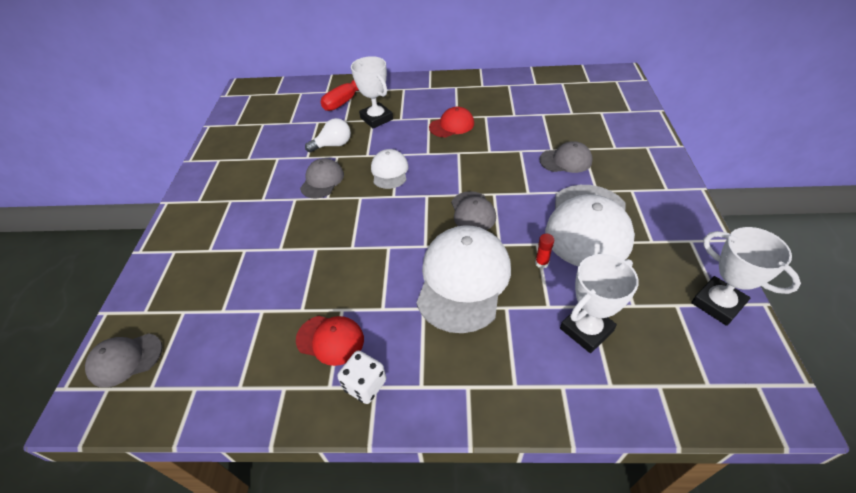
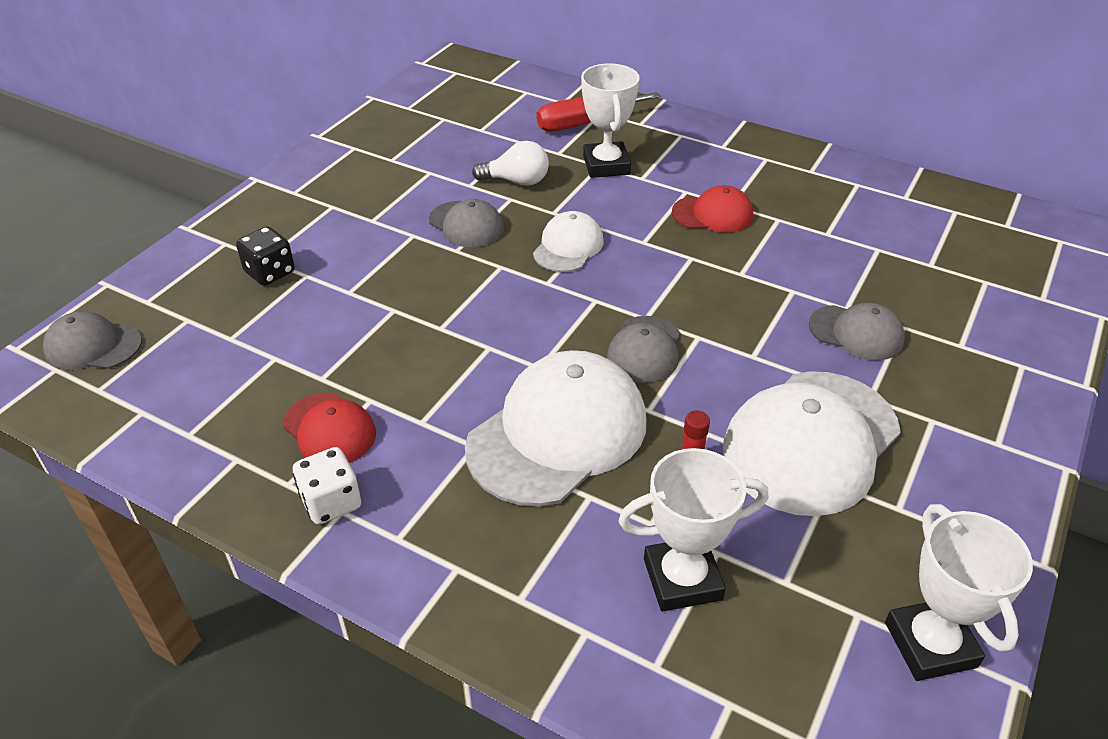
camera: 25 degrees right, 5 degrees down
grey cap [300,158,344,199] -> grey cap turned 90 degrees clockwise [429,199,504,247]
none -> black dice [236,226,295,286]

